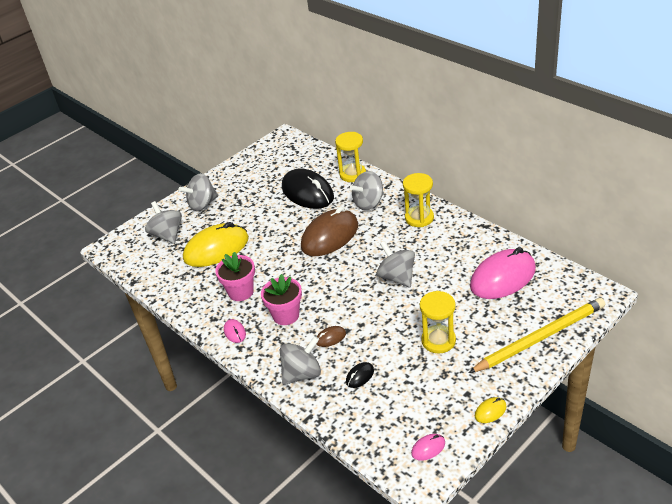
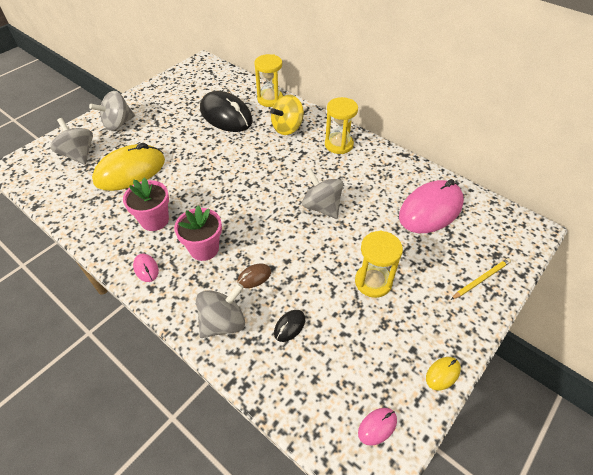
camera: 10 degrees left, 10 degrees up
brown mouse [301,207,358,256] -> none
grey spinning top [350,171,384,210] -> yellow spinning top [270,95,304,135]
yellow pencil [469,298,605,373] -> yellow pencil [451,258,511,300], size x0.47

